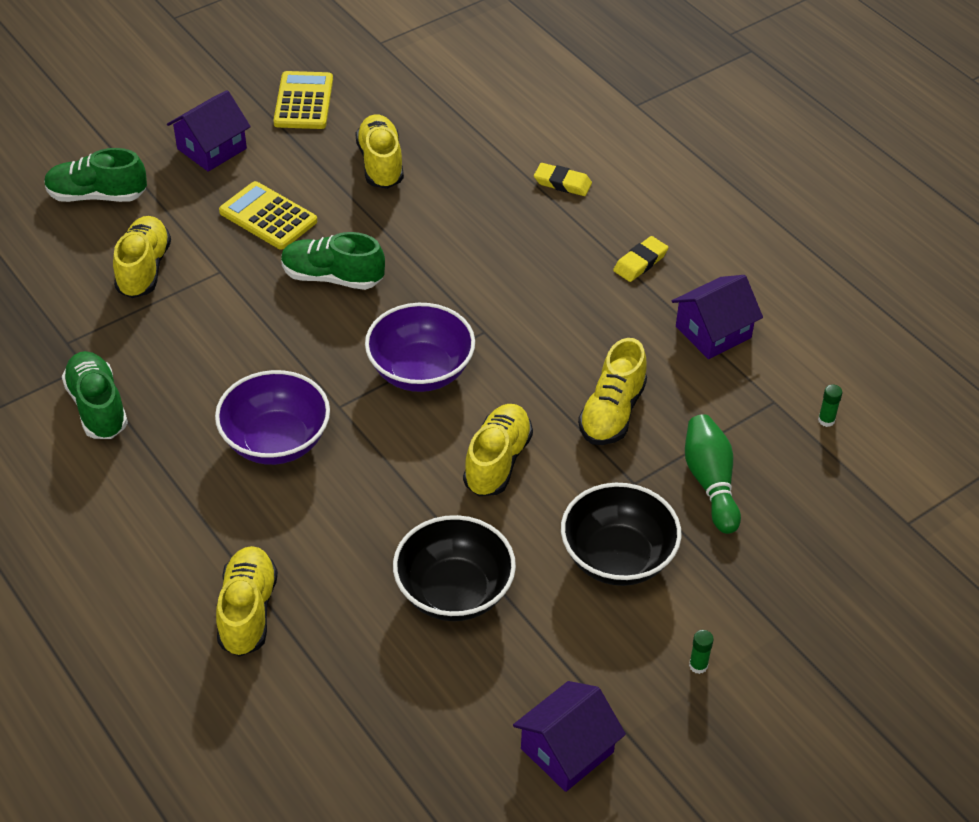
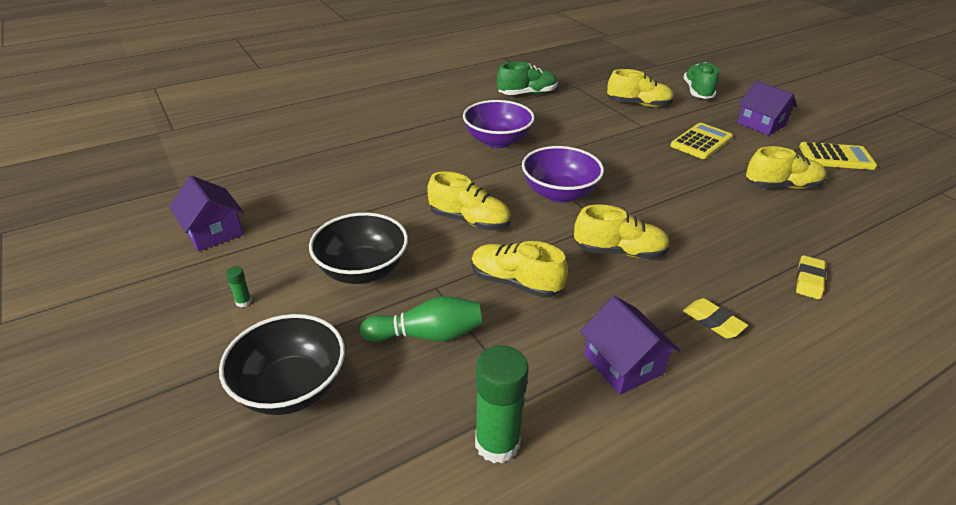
camera: 95 degrees right, 10 degrees down
yellow shoe [216,546,278,657] -> yellow shoe moved to [574,205,670,259]
green shoe [281,232,385,290] -> none
black bowl [393,515,516,621] -> black bowl moved to [219,314,345,415]
green glue stick [818,384,842,427] -> green glue stick [475,345,529,464], size x2.36

